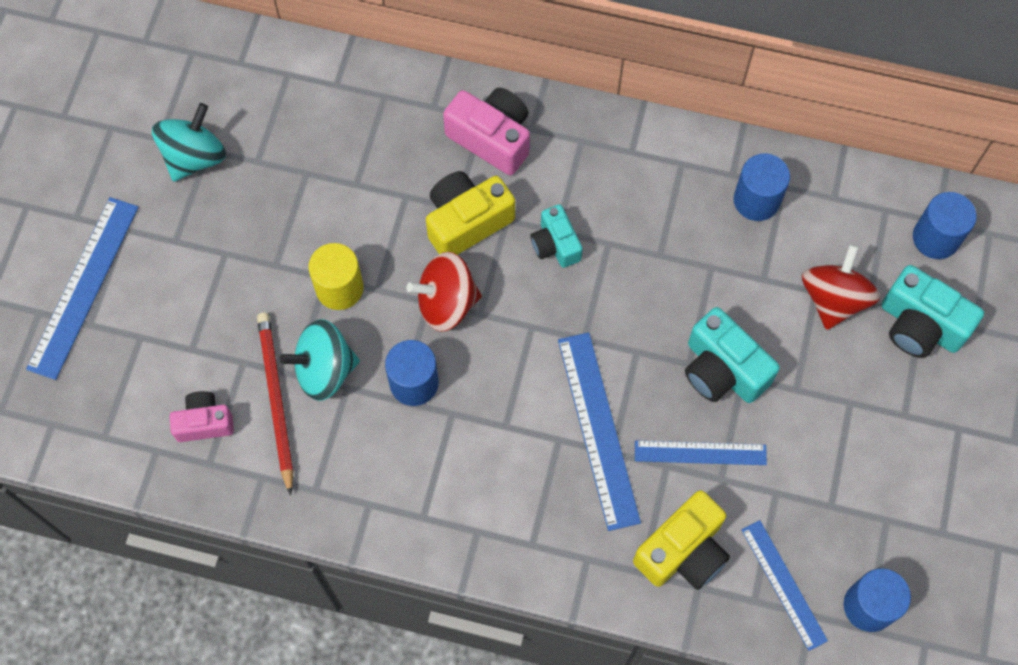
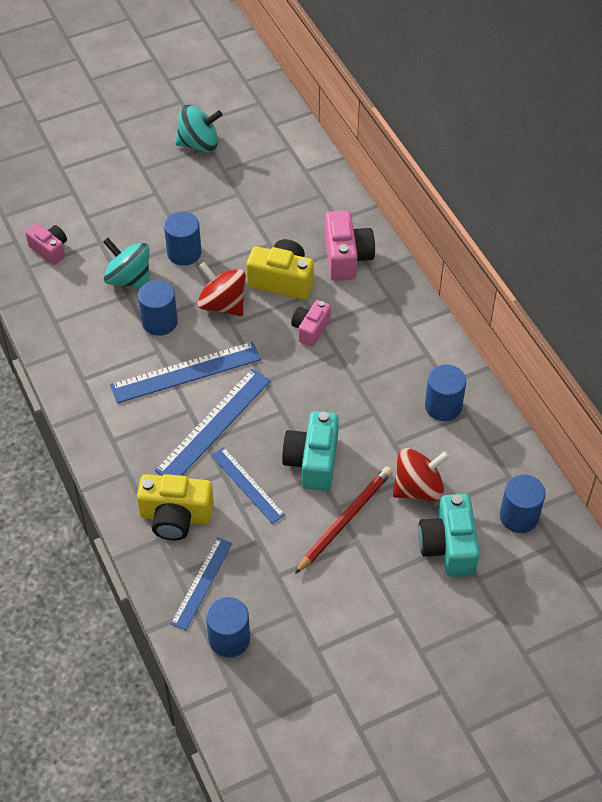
camera: 50 degrees right, 15 degrees down
blue ruler [26,197,139,380] -> blue ruler moved to [110,342,261,403]
red pencil [257,313,293,496] -> red pencil moved to [295,467,392,574]
yellow cylinder [308,243,364,310] -> blue cylinder [164,211,202,266]
turquoise camera [530,204,583,268] -> pink camera [291,300,331,347]

